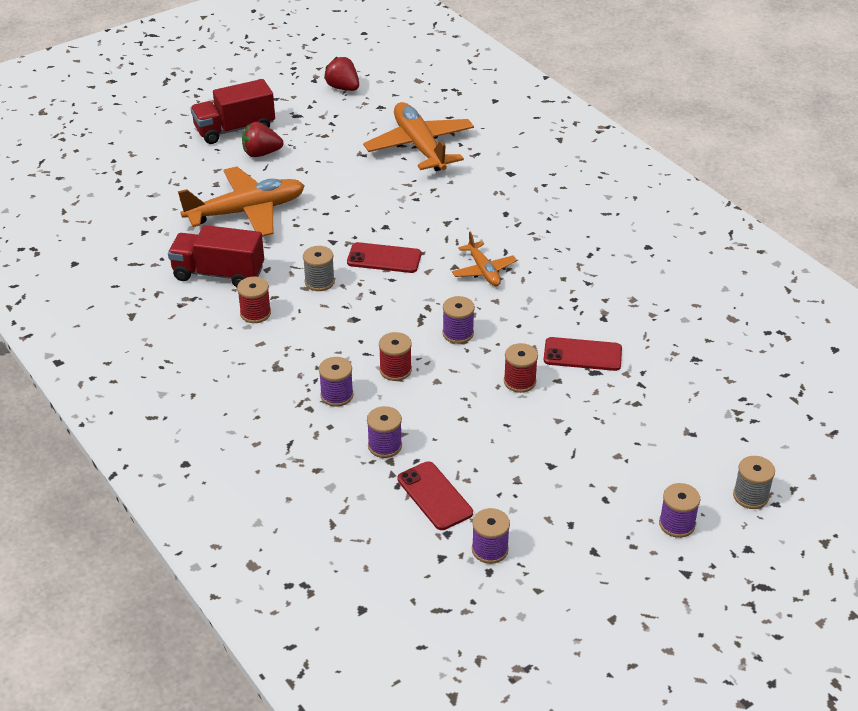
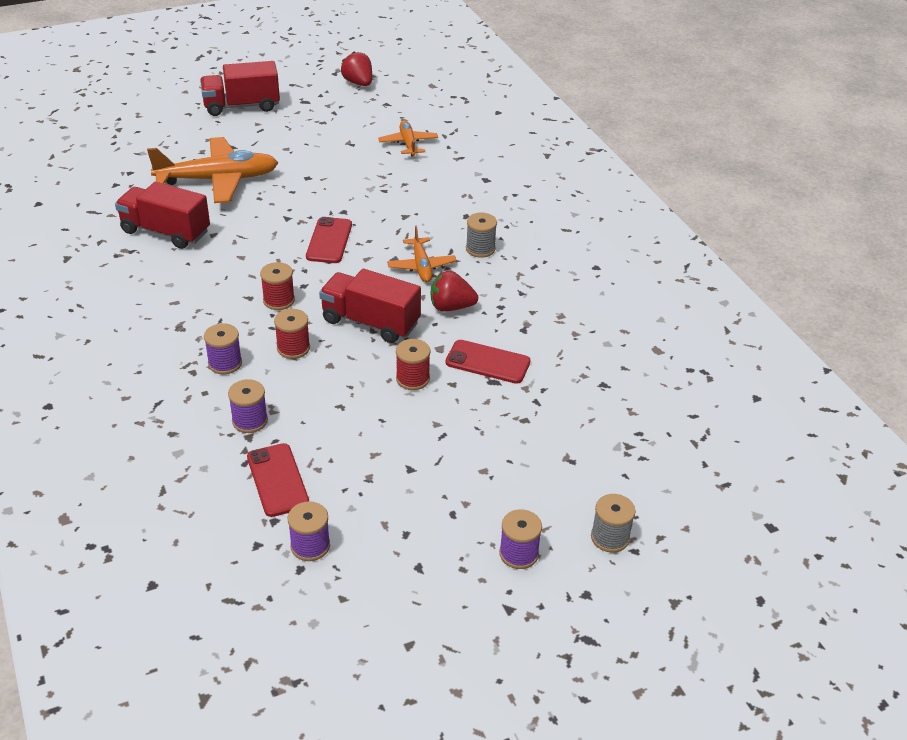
camera: 10 degrees right, 0 degrees up
red spool [237,277,271,323] -> red spool moved to [260,262,295,310]
red strawberry [242,122,283,157] -> red strawberry moved to [431,271,478,311]
grey spool [303,246,335,291] -> grey spool moved to [466,213,497,258]
red phone [347,242,421,273] -> red phone turned 75 degrees clockwise [306,217,352,263]
orange plane [363,102,474,171] -> orange plane [378,120,438,157], size x0.53
purple spool [442,296,475,344] -> red truck [319,269,421,343]

